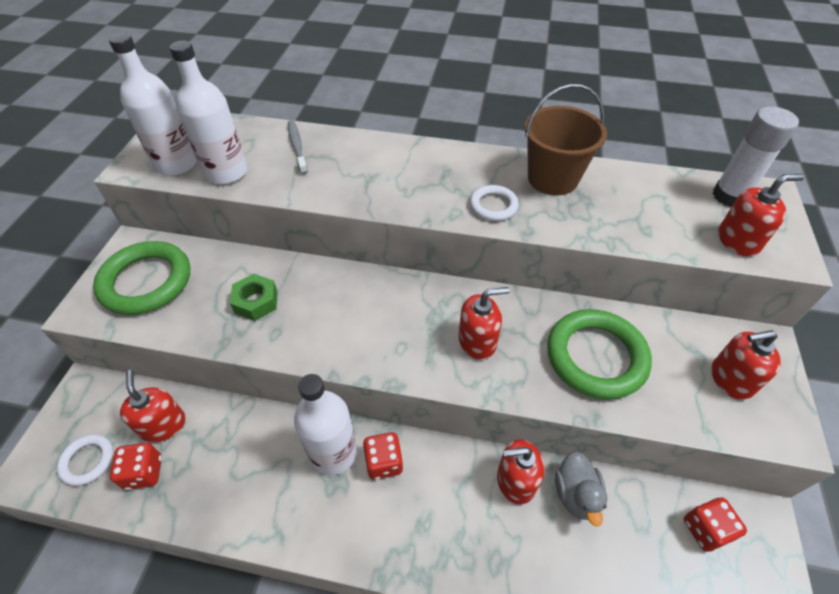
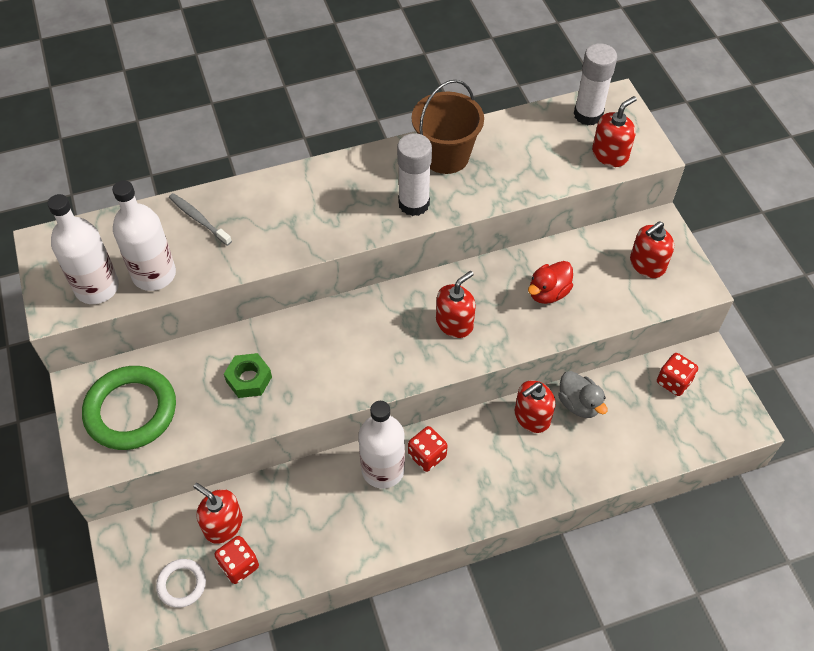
camera: 30 degrees left, 5 degrees up
white ring [470,185,519,221] -> white glue stick [397,133,432,216]
green ring [547,309,652,399] -> red duck [528,261,573,304]

